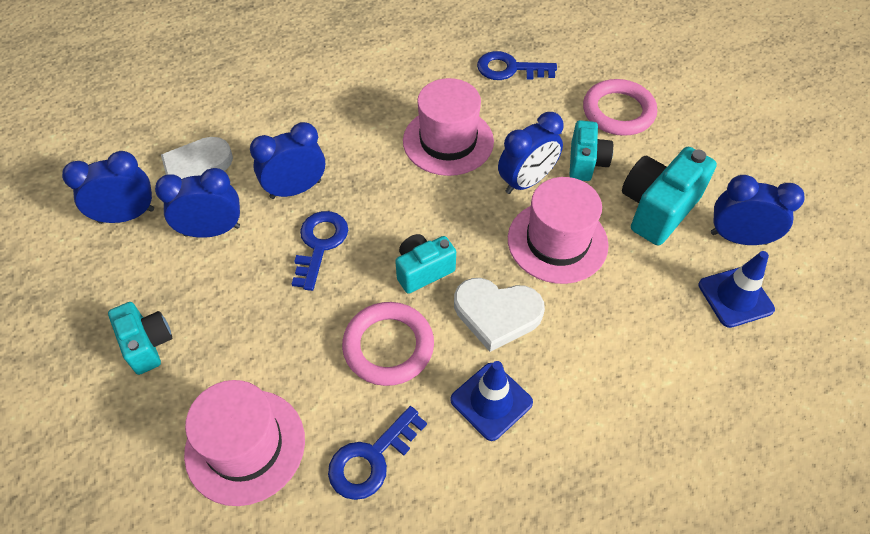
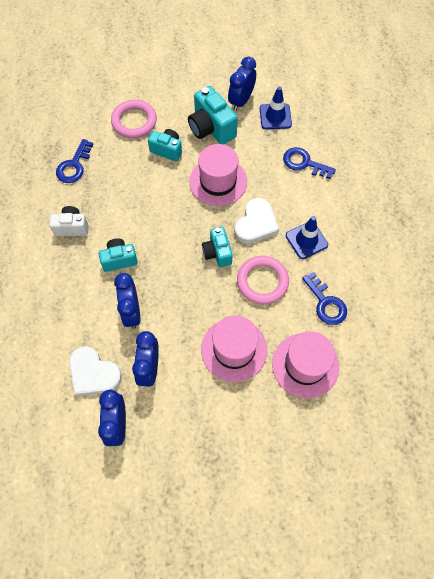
camera: 75 degrees left, 10 degrees up
turquoise camera [108,302,172,375] -> turquoise camera moved to [99,238,138,272]
blue key [292,211,348,291] -> blue key moved to [283,147,336,179]
pink hat [403,78,494,176] -> pink hat moved to [201,315,267,382]
blue clock [498,112,564,194] -> none
none -> white camera [49,206,89,236]

